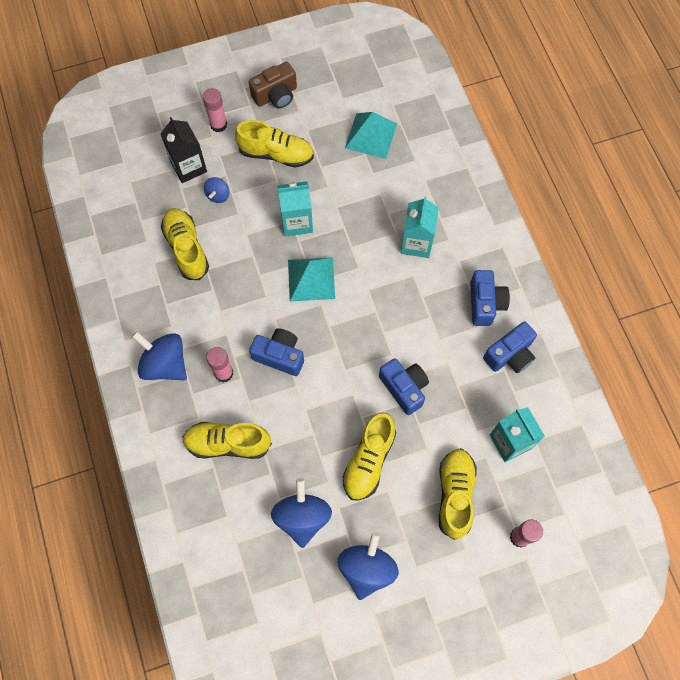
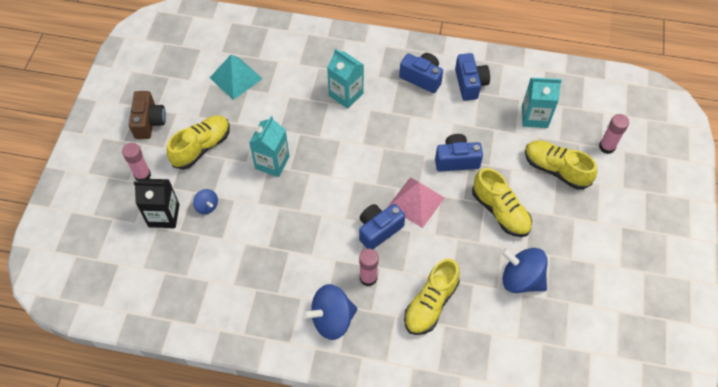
camera: 60 degrees left, 10 degrees down
yellow shoe [161,208,209,280] -> none
turquoise pyramid [288,257,335,301] -> none
blue spinning top [338,532,399,600] -> none
none -> pink pyramid [388,177,445,228]

